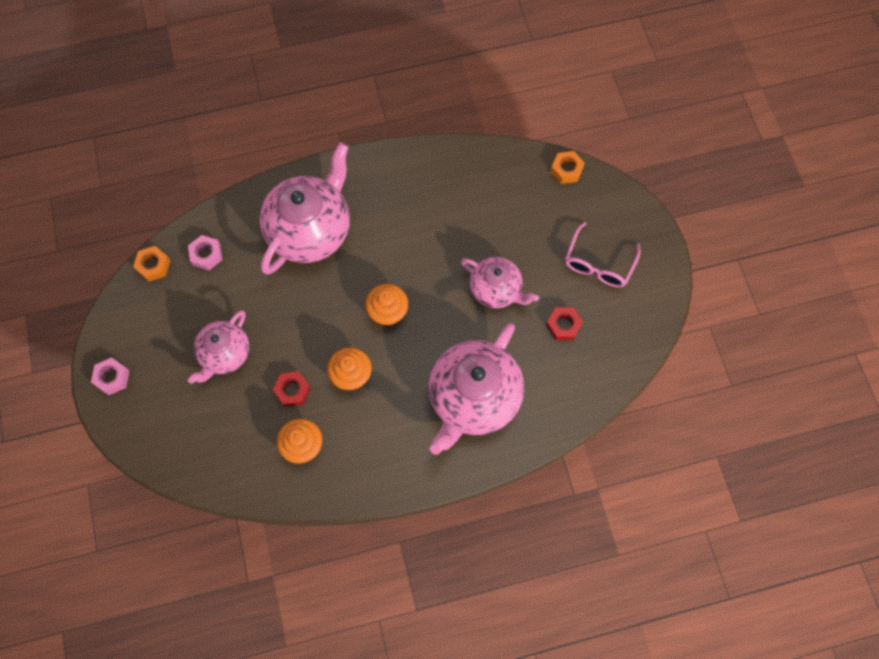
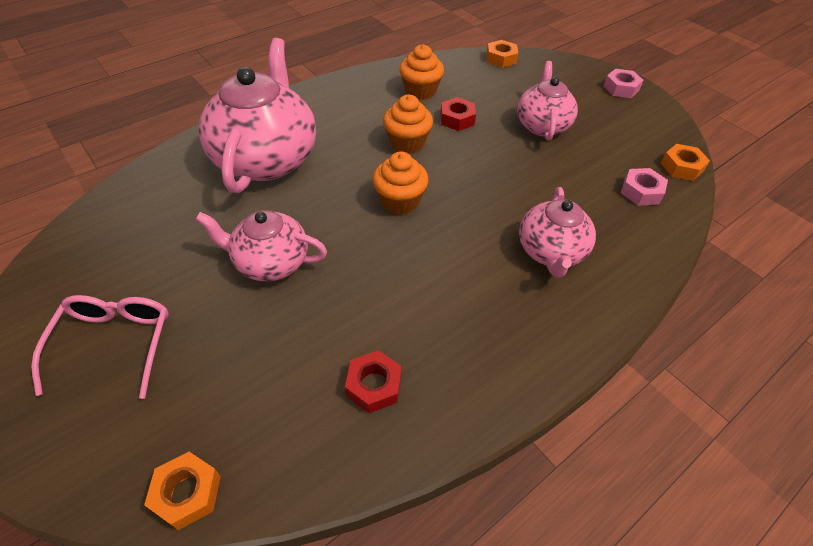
camera: 155 degrees right, 20 degrees down
pink teapot [259,142,350,275] -> pink teapot [519,187,596,278], size x0.59
red nut [546,307,583,340] -> red nut moved to [345,350,402,413]
none -> orange nut [486,40,518,68]

